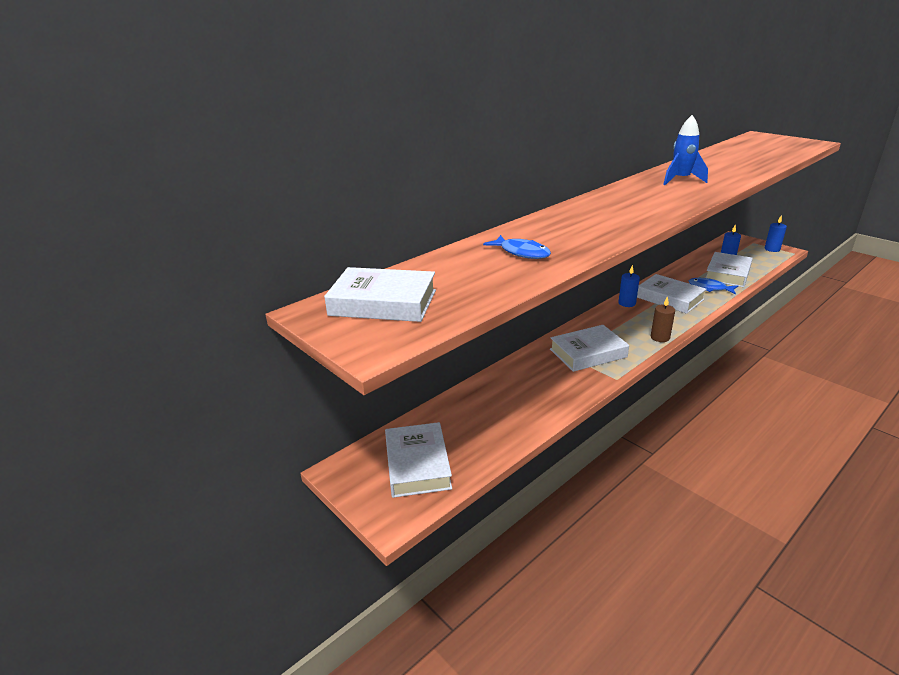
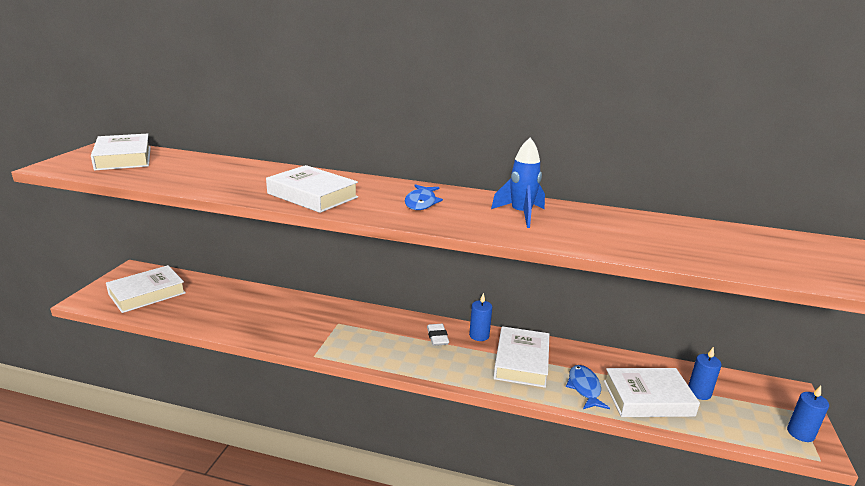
camera: 55 degrees right, 5 degrees down
blue fish [483,235,551,259] -> blue fish moved to [405,184,443,210]
white book [550,325,629,372] -> white book moved to [266,165,358,213]
brown candle [651,296,675,342] -> none
none -> white eraser [427,324,449,346]

